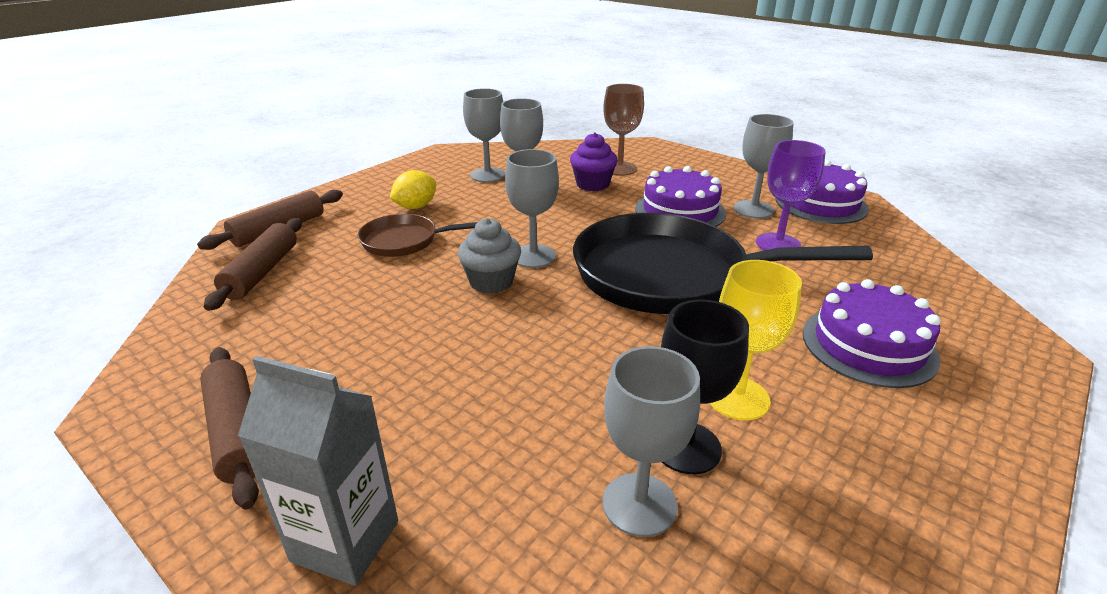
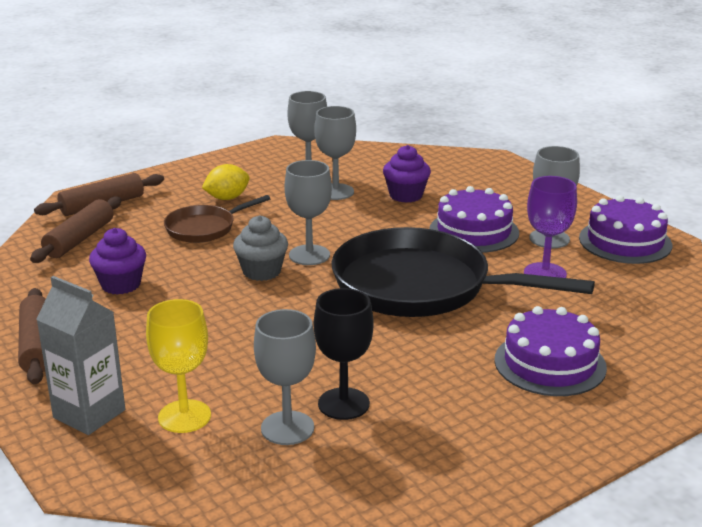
camera: 15 degrees right, 5 degrees down
brown pan [357,214,478,257] -> brown pan turned 45 degrees counterclockwise [164,195,270,243]
brown goblet [603,84,644,176] -> none
yellow goblet [710,260,802,420] -> yellow goblet moved to [146,299,211,433]
none -> purple cupcake [89,228,146,295]

